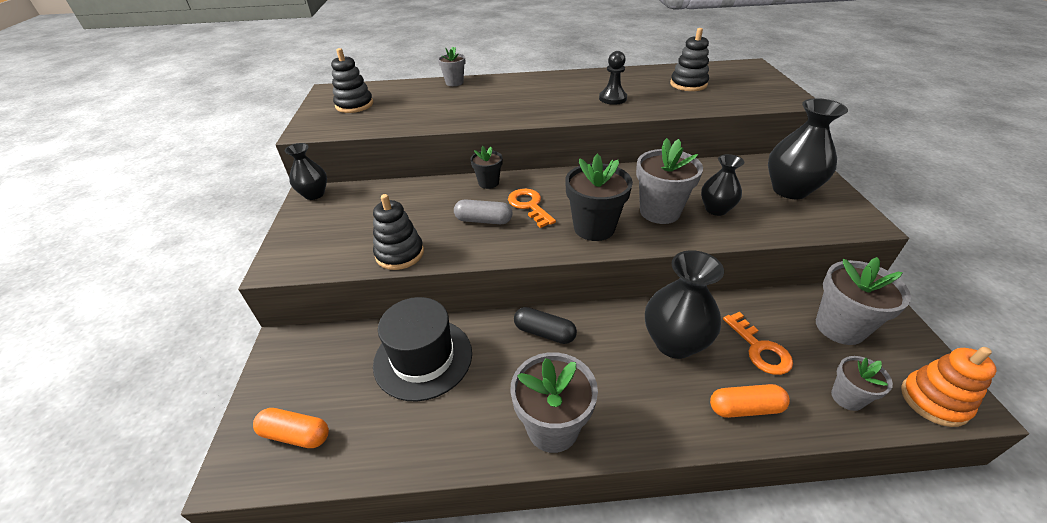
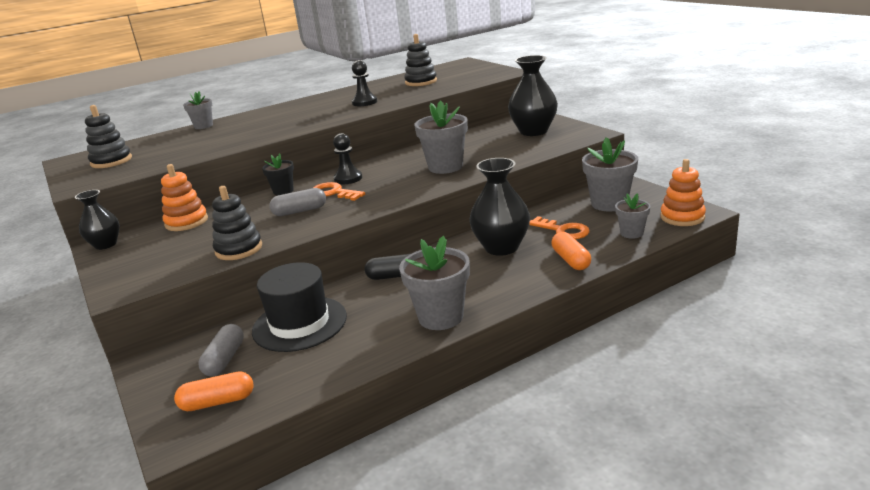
camera: 25 degrees left, 15 degrees down
black flower pot [565,154,633,241] -> none
black vase [701,154,744,216] -> none
orange capsule [710,384,790,418] -> orange capsule turned 75 degrees counterclockwise [551,232,591,270]
none -> orange stacking toy [161,164,208,231]
none -> grey capsule [198,324,244,377]
none -> black pawn [333,133,362,184]

